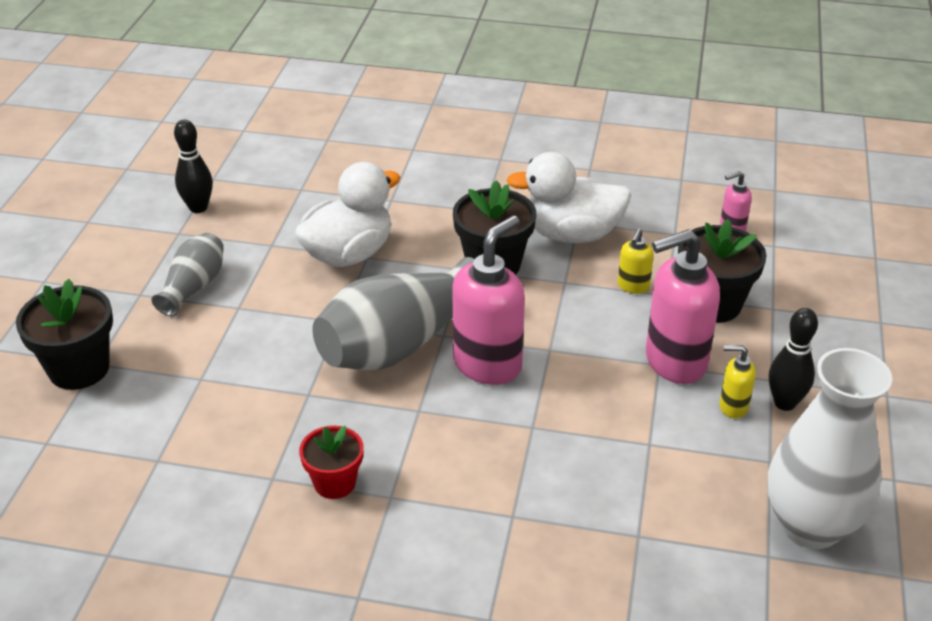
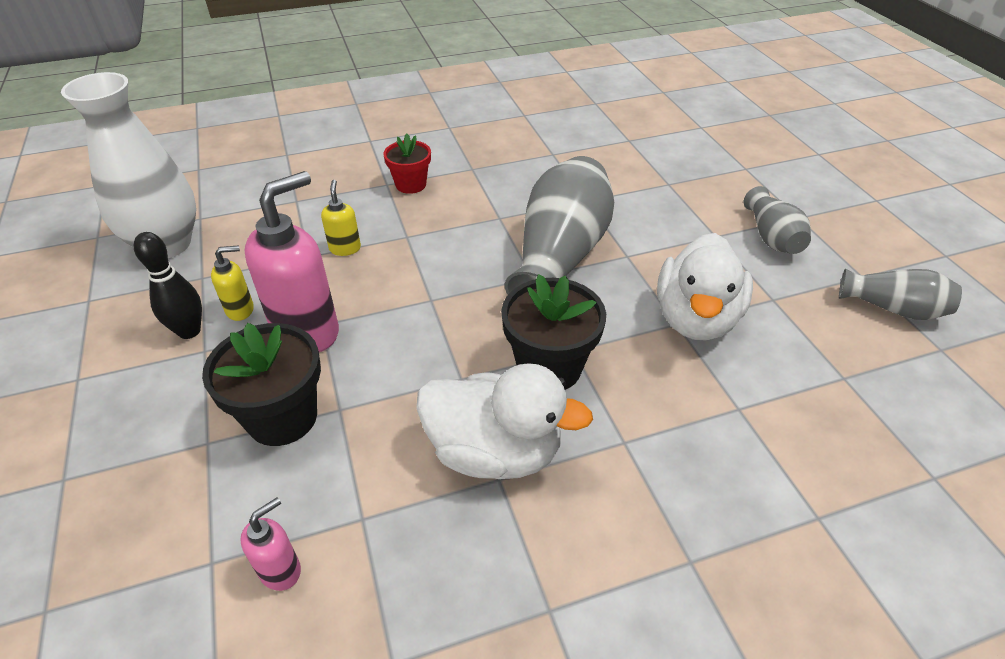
camera: 150 degrees right, 5 degrees up
black flower pot [16,279,113,390] -> none
black bowling pin [174,120,213,213] -> grey vase [839,269,962,320]
red flower pot [299,426,364,499] -> red flower pot moved to [383,134,431,194]
pink soap dispenser [452,215,525,385] -> none
white duck [507,152,631,243] -> white duck turned 45 degrees clockwise [416,363,593,479]
yellow soap dispenser [618,229,654,294] -> yellow soap dispenser moved to [321,180,361,256]

